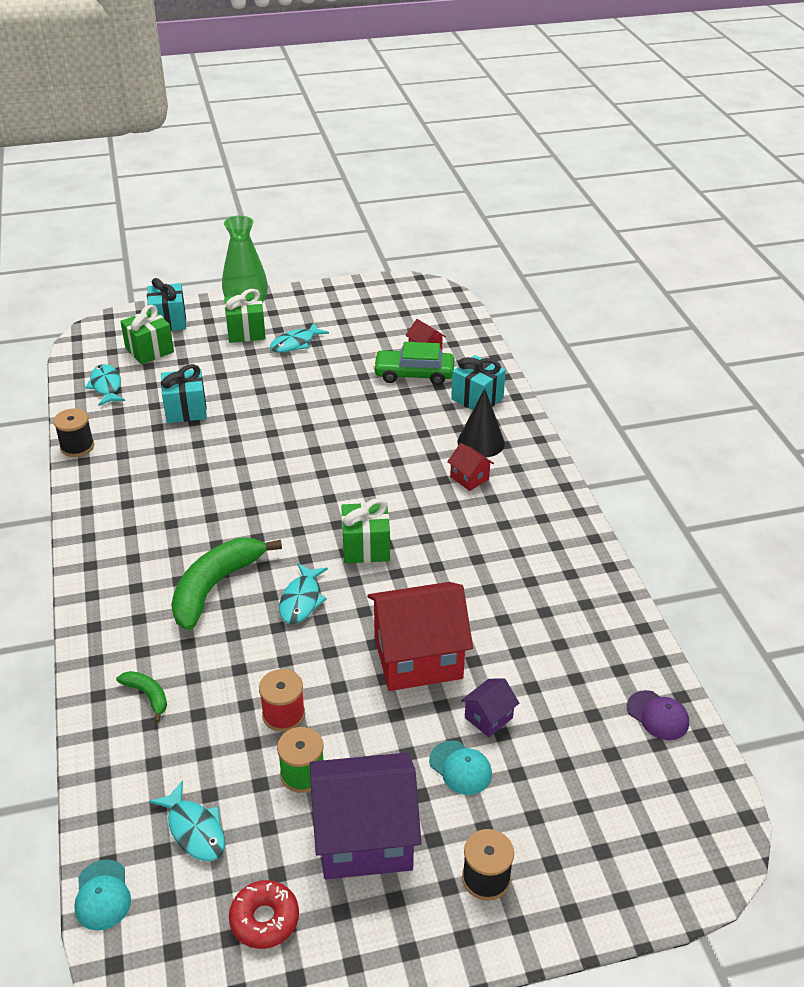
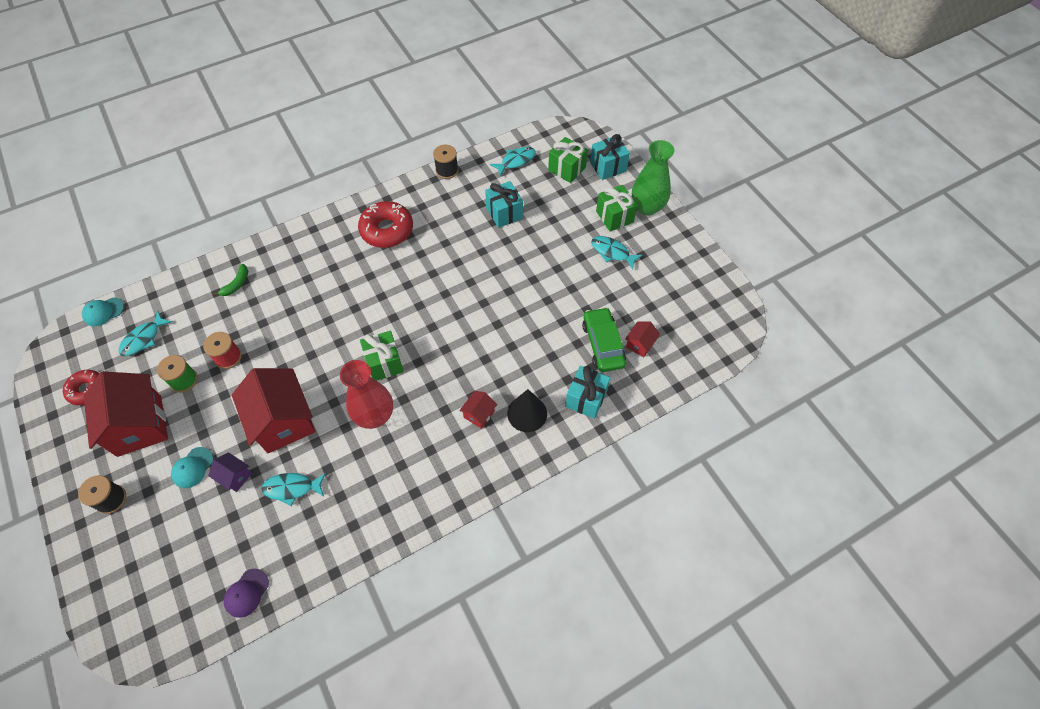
camera: 75 degrees right, 20 degrees up
green banana [171,538,282,630] -> none
turquoise fish [279,563,328,624] -> turquoise fish moved to [261,473,326,506]
purple house [310,753,421,879] -> red house [84,372,168,457]
none -> red vase [340,360,393,429]
none -> red donut [358,201,413,248]

